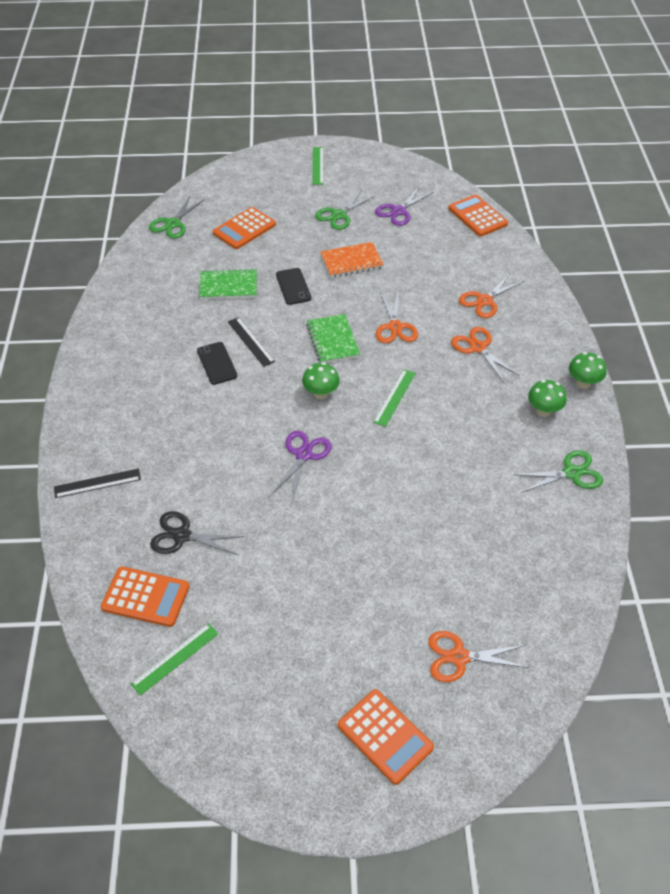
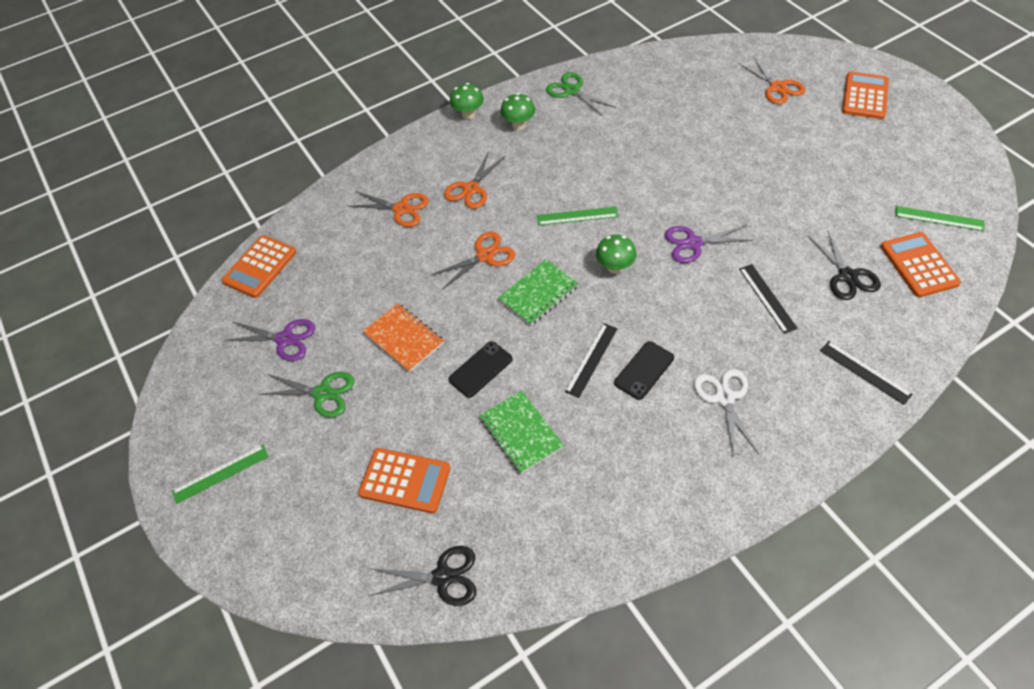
camera: 115 degrees left, 5 degrees up
green scissors [149,197,205,239] -> black scissors [370,546,476,606]
none -> white scissors [694,369,759,457]
none -> black ruler [739,264,798,334]

